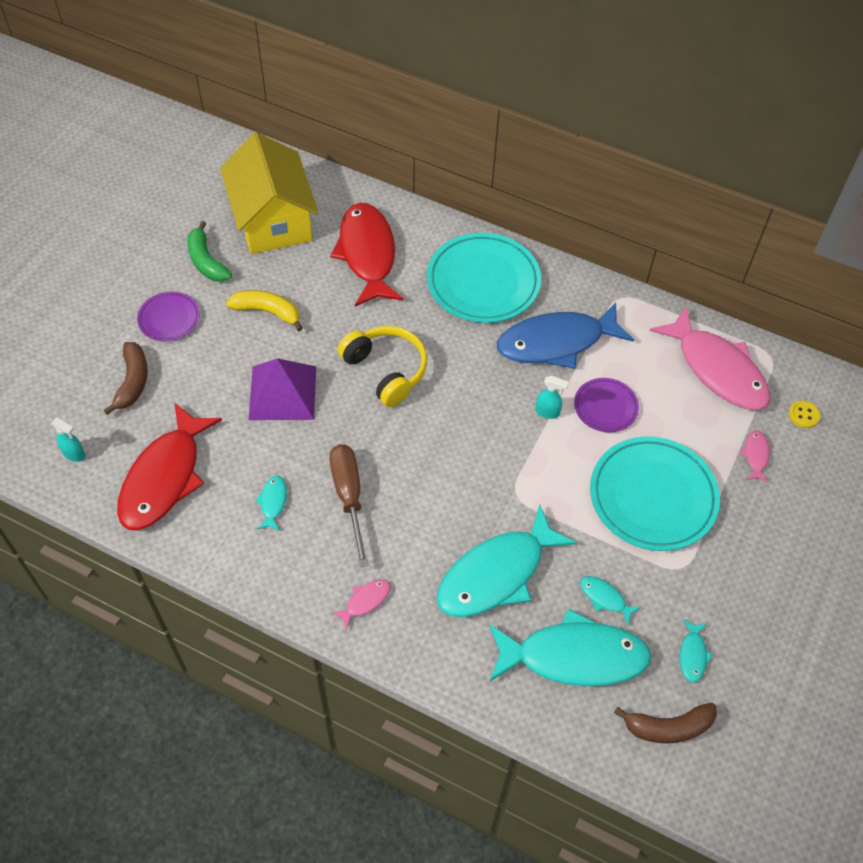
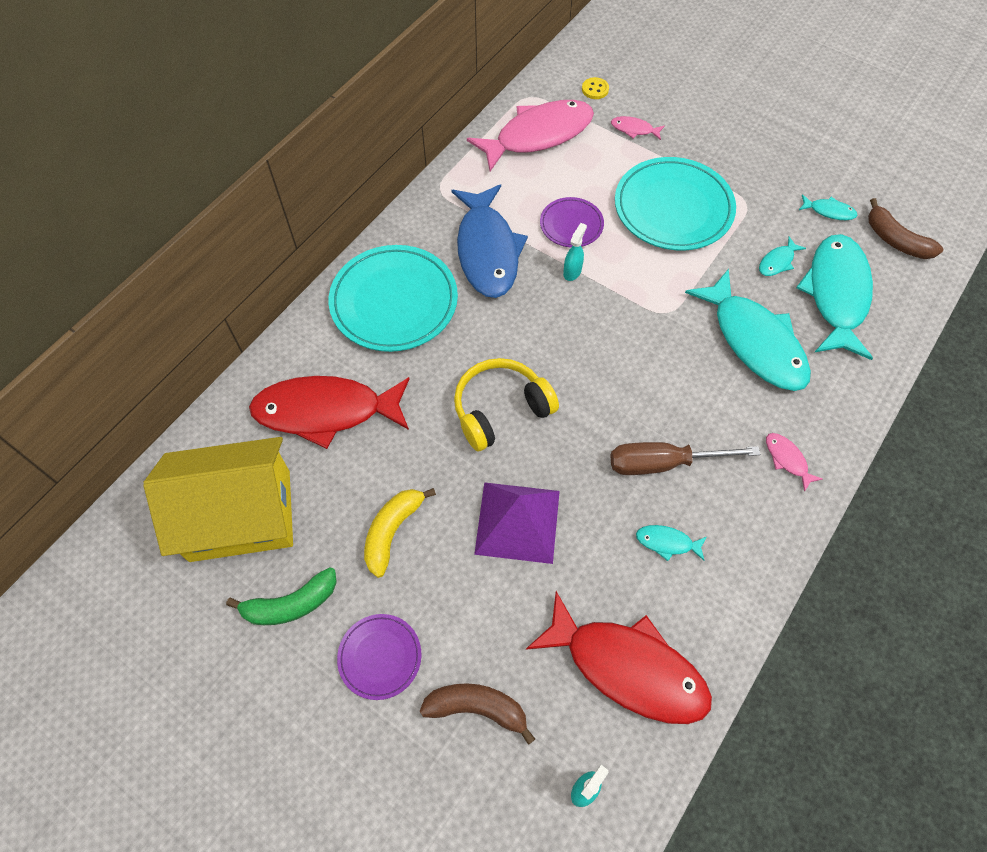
camera: 80 degrees left, 5 degrees up
brown banana [614,703,717,744] -> brown banana turned 135 degrees clockwise [868,198,943,259]

